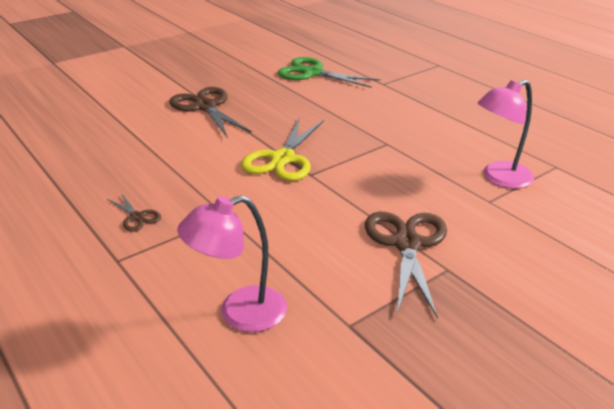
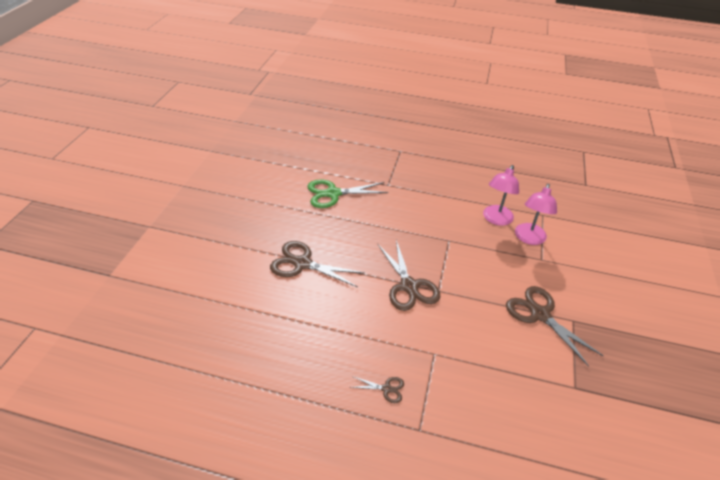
camera: 40 degrees left, 10 degrees up
pink lamp [177,195,287,332] -> pink lamp moved to [483,165,519,226]
yellow scissors [241,119,324,181] -> brown scissors [378,240,441,311]

